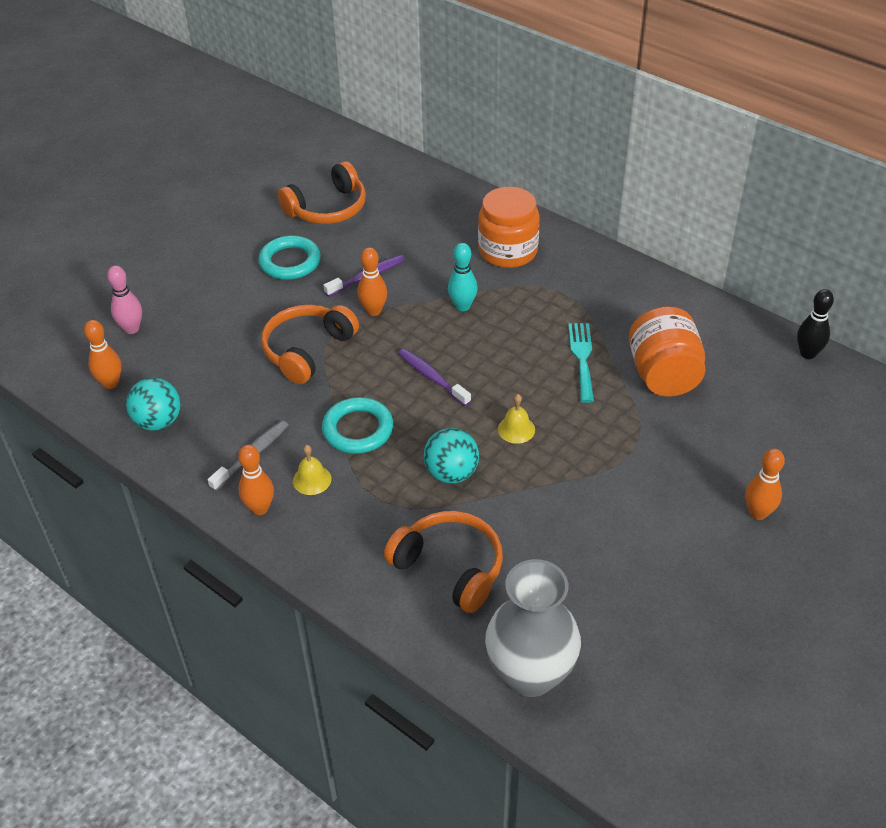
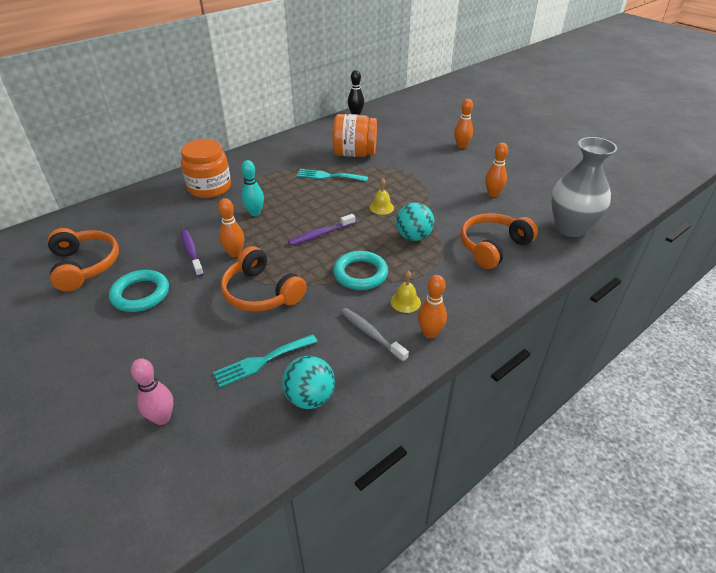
camera: 80 degrees left, 5 degrees down
orange bowling pin [84,320,122,389] -> orange bowling pin moved to [485,143,508,197]
none -> turquoise fork [213,334,318,388]

